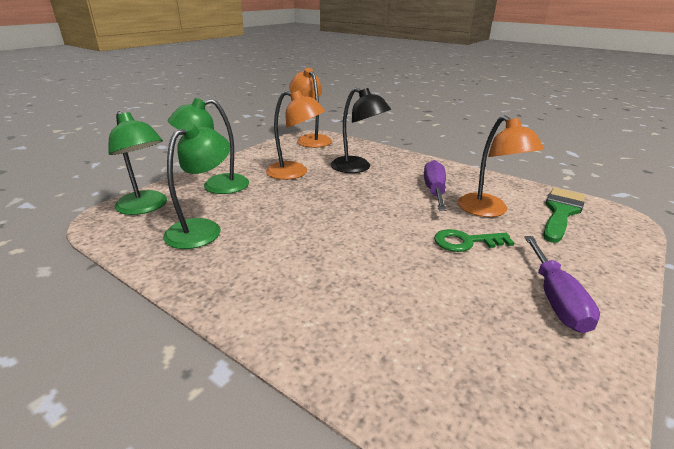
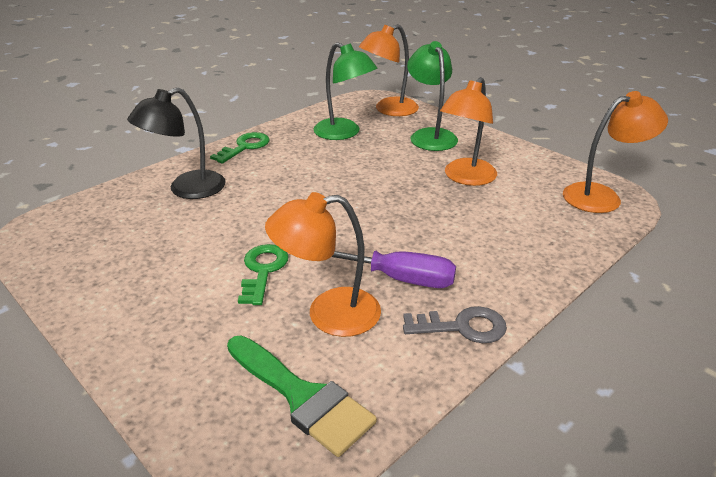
camera: 100 degrees right, 5 degrees up
green lamp [108,111,167,215] -> orange lamp [359,24,419,116]
black lamp [331,88,391,173] -> black lamp moved to [127,87,226,199]
purple screwdriver [524,236,600,333] -> none
none -> green key [210,132,270,164]
none -> grey key [403,306,507,343]

